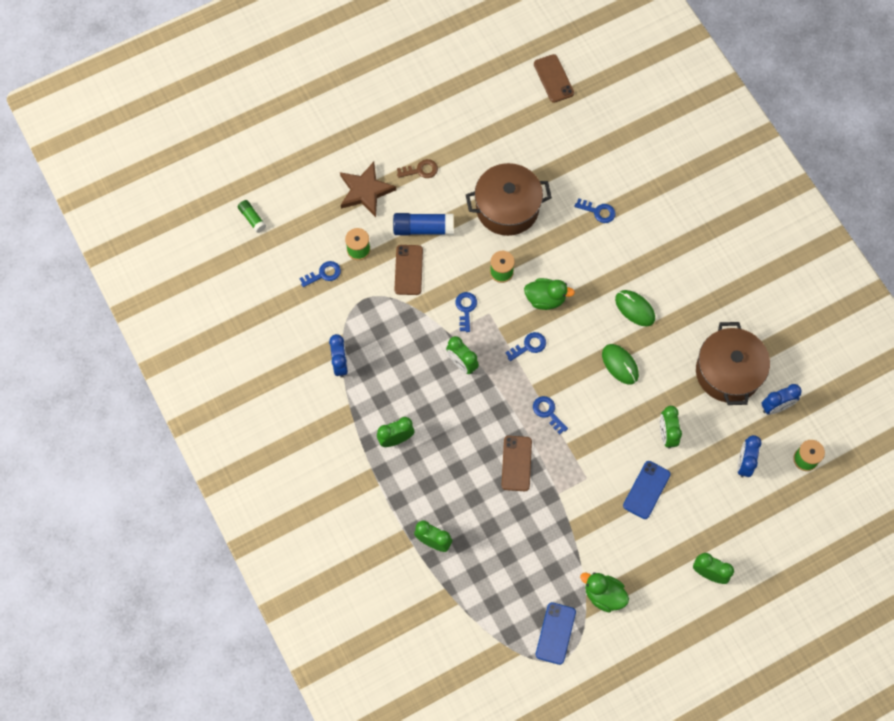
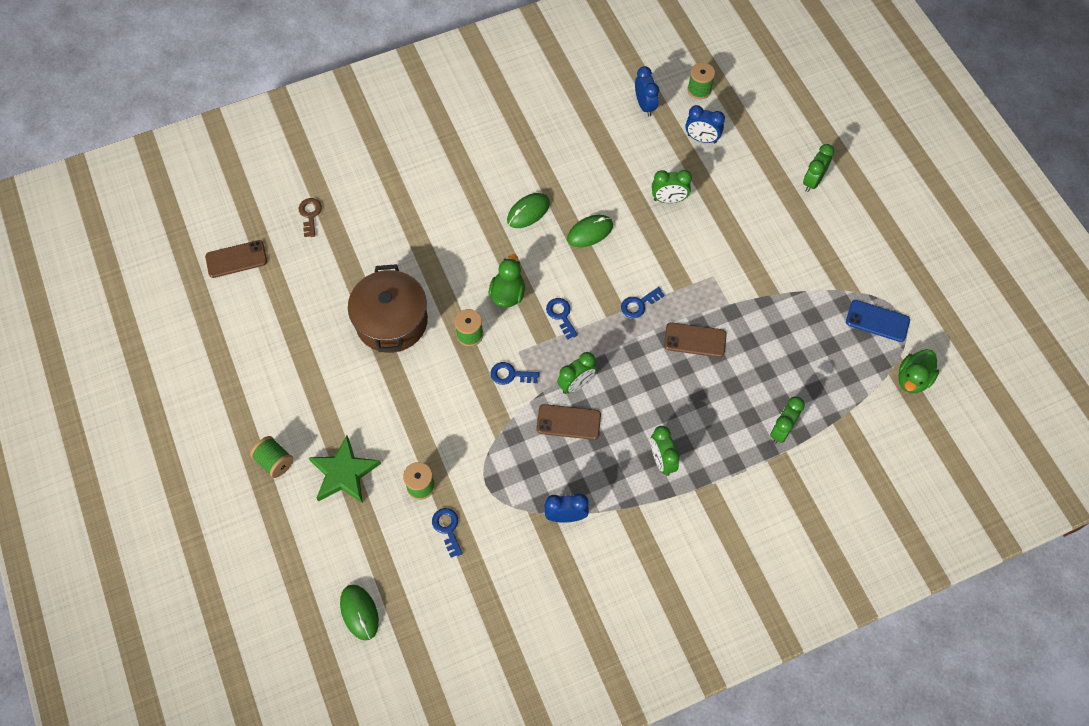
camera: 85 degrees left, 5 degrees down
green glue stick [238,200,266,233] -> green mouse [340,584,379,640]
brown star [340,162,396,217] -> green star [308,436,381,503]
blue glue stick [393,213,454,235] -> none
brown phone [394,245,423,295] -> brown phone moved to [537,404,601,440]
brown key [397,159,438,178] -> brown key moved to [299,198,322,237]
blue key [574,198,616,223] -> none
green duck [580,572,629,612] -> green duck moved to [898,349,939,393]
blue phone [623,461,671,519] -> none
brown pot [696,322,770,405] -> none
none -> green spool [250,436,294,478]

